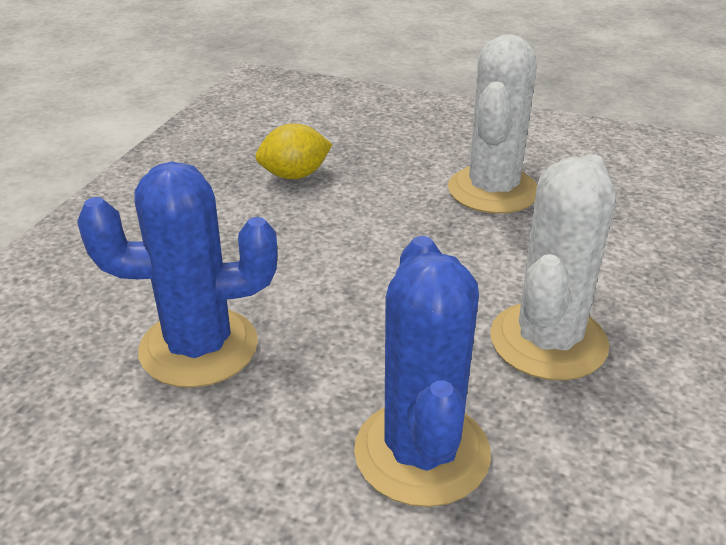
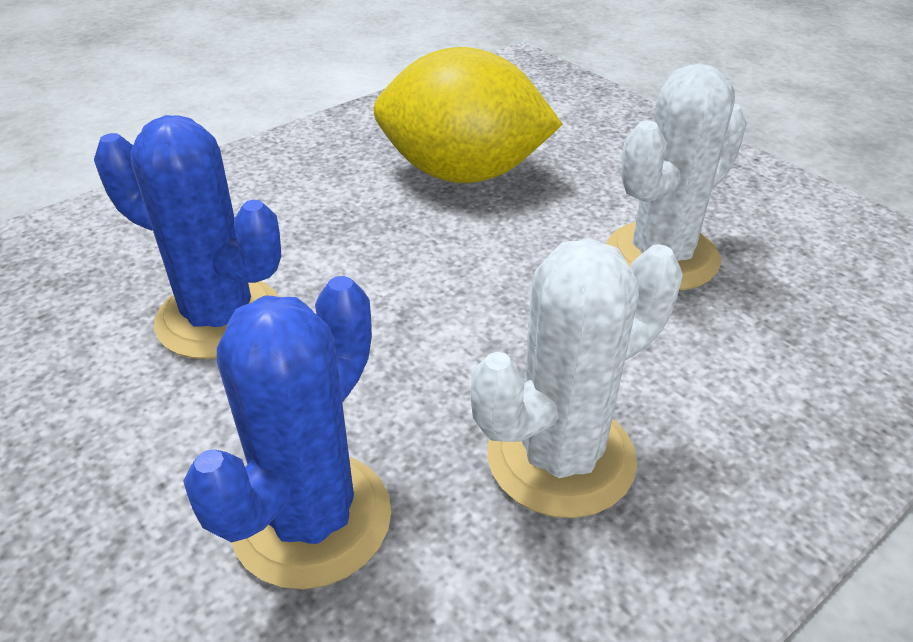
camera: 30 degrees right, 5 degrees up
yellow lemon [256,124,333,179] -> yellow lemon [373,47,562,183], size x2.06

